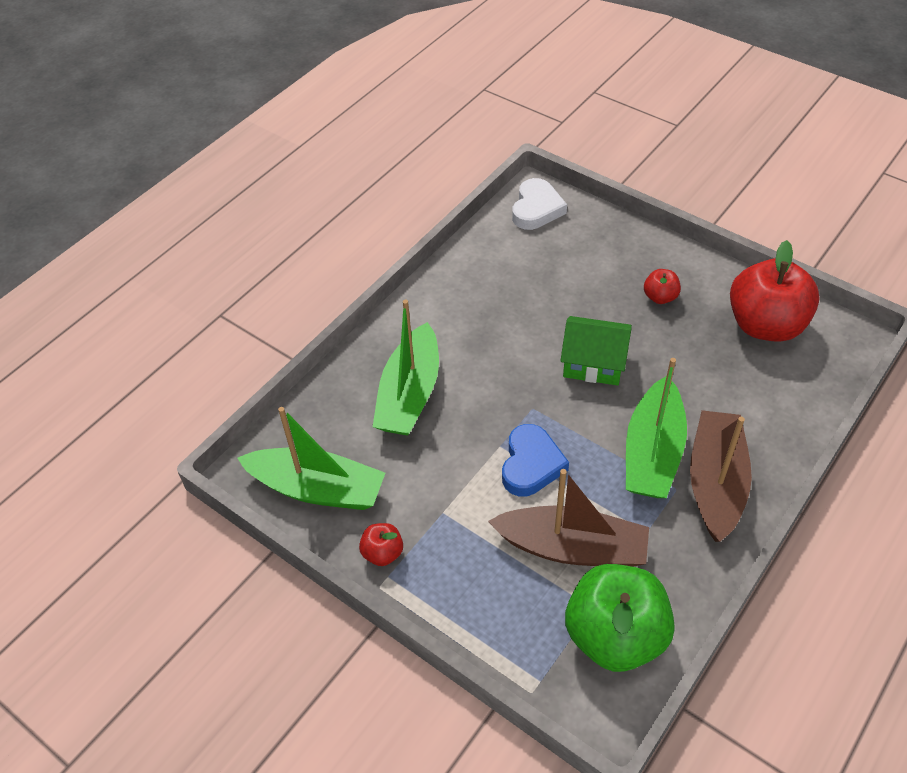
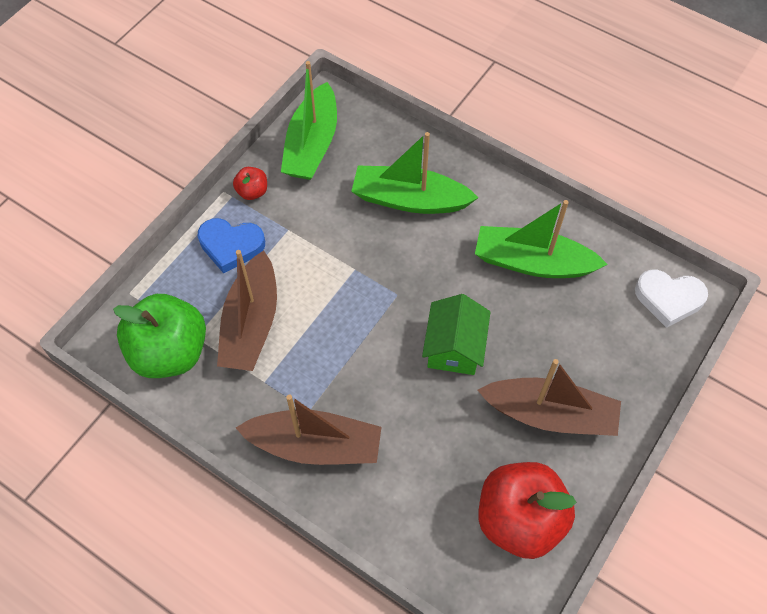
camera: 85 degrees right, 10 degrees up
blue heart [502,424,569,497] -> blue heart moved to [198,218,265,273]
green boat [626,358,687,498] -> green boat moved to [475,200,608,278]
red apple [644,269,681,304] -> brown boat [477,359,621,436]

